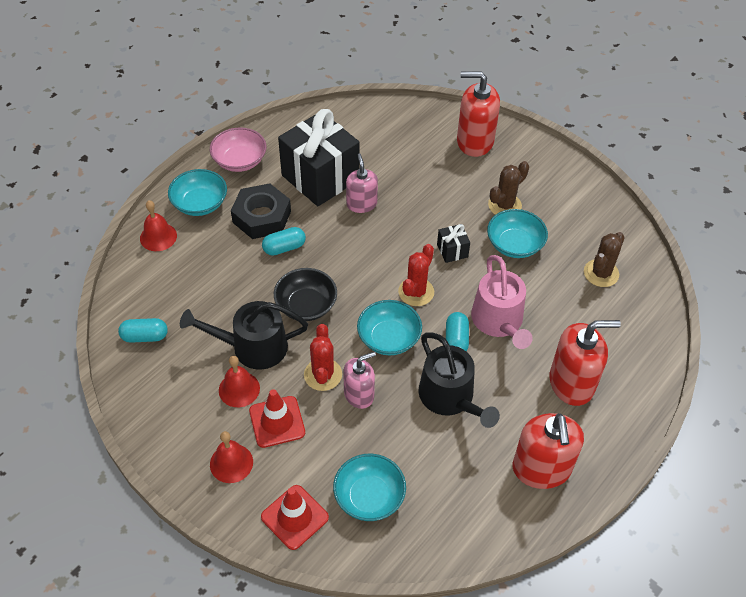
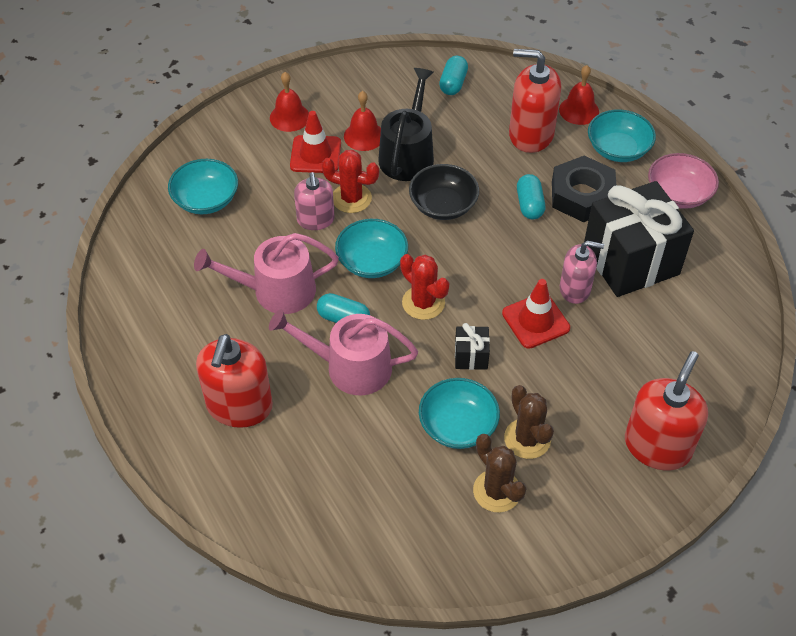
camera: 110 degrees right, 0 degrees up
red traffic cone [261,485,329,550] -> red traffic cone moved to [502,279,570,349]
black watering can [419,332,500,428] -> pink watering can [194,233,339,314]
red soap dispenser [513,413,584,489] -> red soap dispenser moved to [509,49,561,153]
brown cactus [584,232,625,287] -> brown cactus moved to [473,434,527,512]

